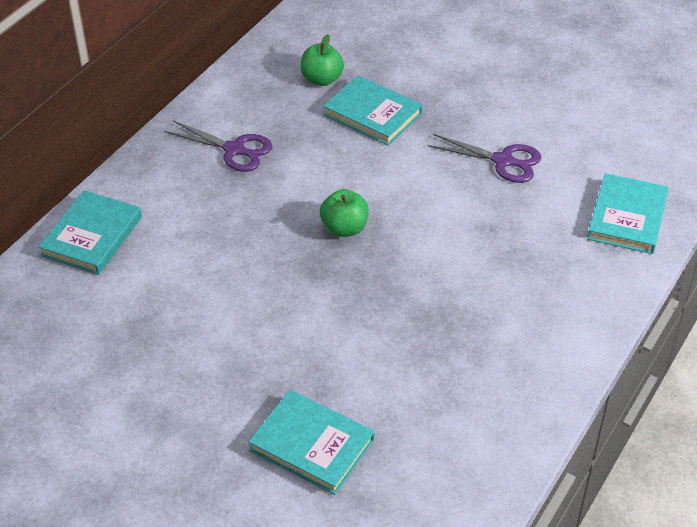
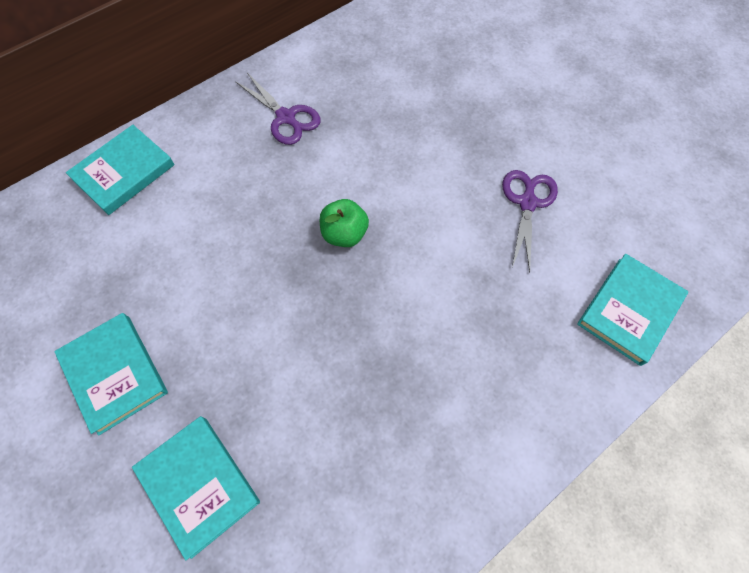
camera: 20 degrees right, 20 degrees up
green apple [301,34,344,86] -> none
turquoise book [323,75,423,146] -> turquoise book moved to [54,313,168,436]
purple scissors [428,134,541,183] -> purple scissors turned 120 degrees counterclockwise [502,170,558,272]

